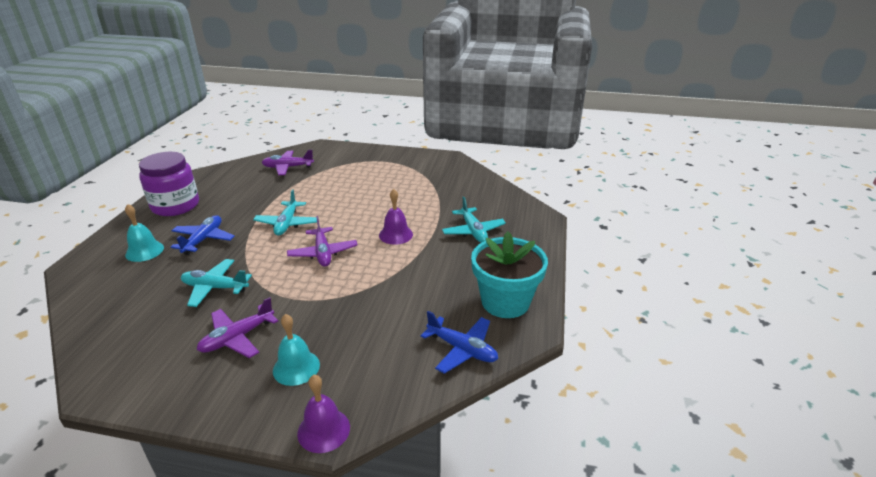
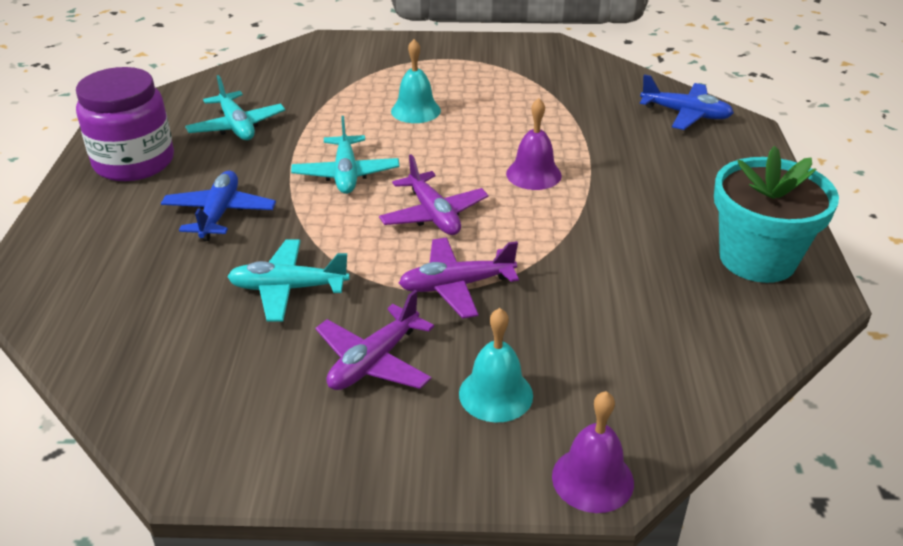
camera: 10 degrees left, 5 degrees up
turquoise bell [125,204,164,262] -> turquoise bell moved to [391,39,441,123]
purple plane [261,150,314,175] -> purple plane moved to [399,238,519,319]
blue plane [421,311,498,374] -> blue plane moved to [640,74,734,130]
turquoise plane [442,197,506,243] -> turquoise plane moved to [185,75,285,140]

